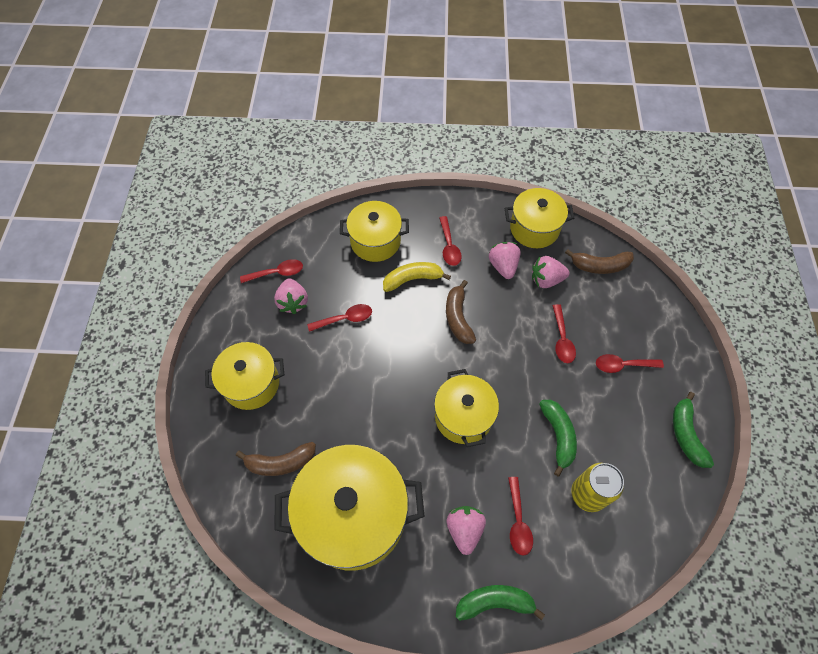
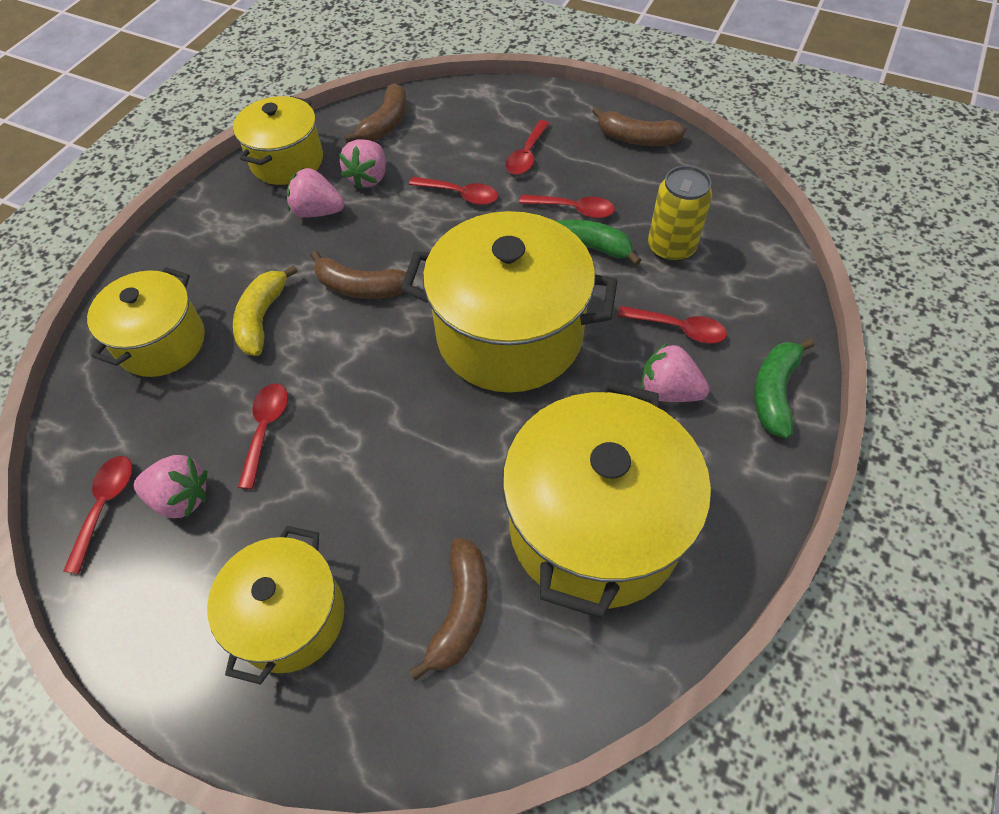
camera: 65 degrees left, 5 degrees down
yellow pot [434,369,499,447] -> yellow pot [401,211,617,393], size x1.66
red spoon [439,216,462,266] -> red spoon moved to [519,195,615,218]
green banana [673,392,714,468] -> brown banana [592,107,686,146]

